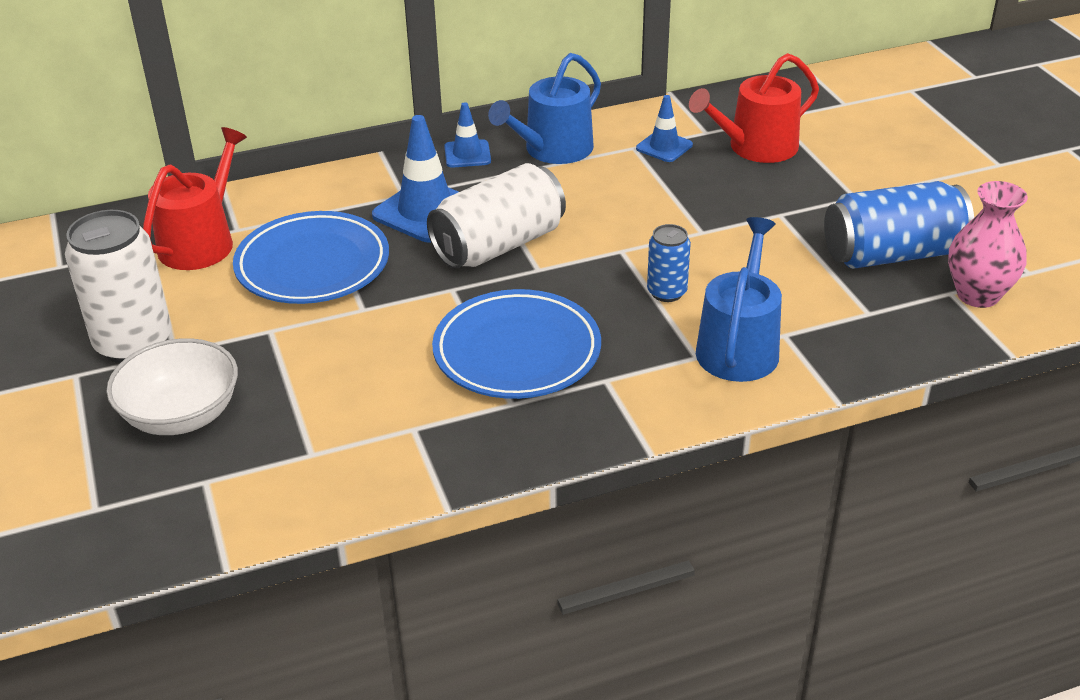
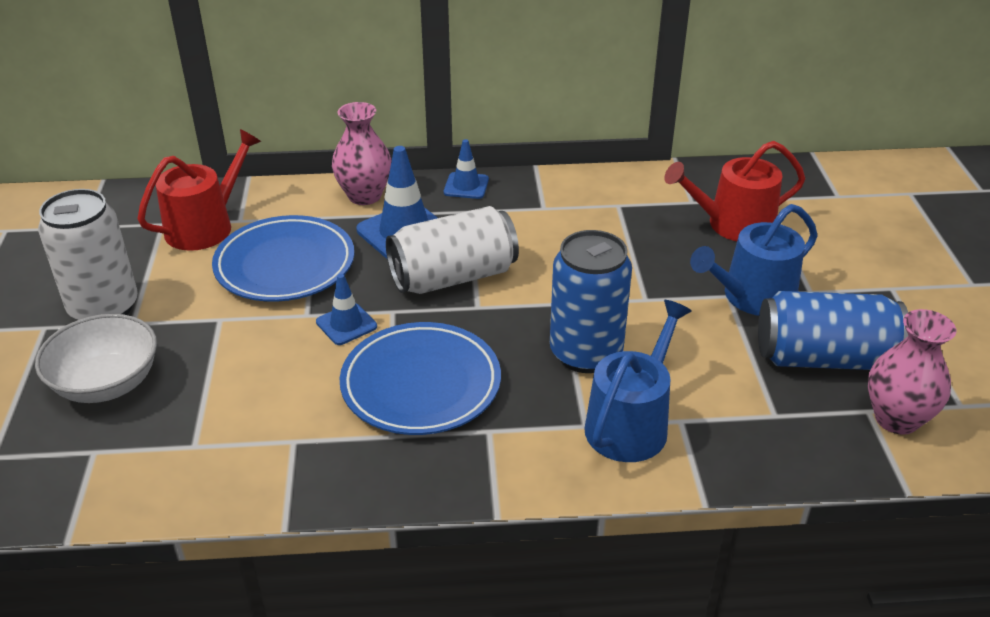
camera: 15 degrees right, 0 degrees up
blue watering can [488,53,601,164] -> blue watering can moved to [690,204,818,316]
blue traffic cone [636,95,693,162] -> blue traffic cone moved to [316,274,377,345]
blue can [647,224,691,302] -> blue can [550,230,632,373], size x1.88
none -> pink vase [332,102,392,205]

